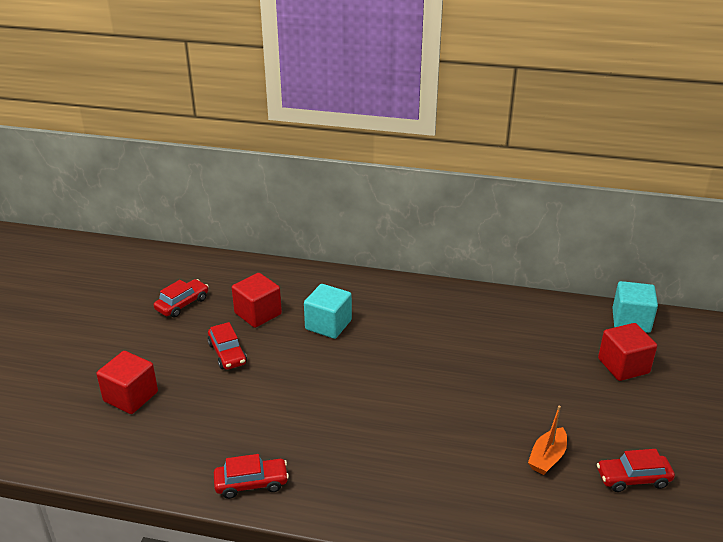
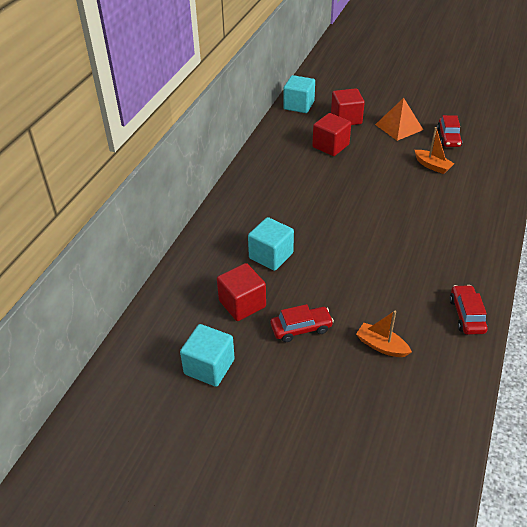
camera: 80 degrees left, 10 degrees up
red cube [96,351,158,414] -> red cube moved to [312,113,351,156]
red car [154,279,209,317] -> turquoise cube [180,324,235,387]
none -> orange boat [356,311,412,357]
none -> orange pyramid [375,98,423,141]

